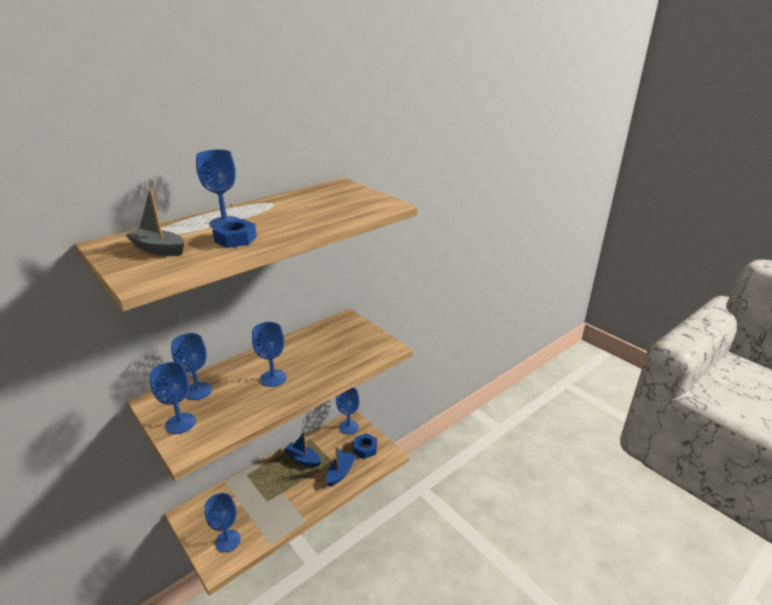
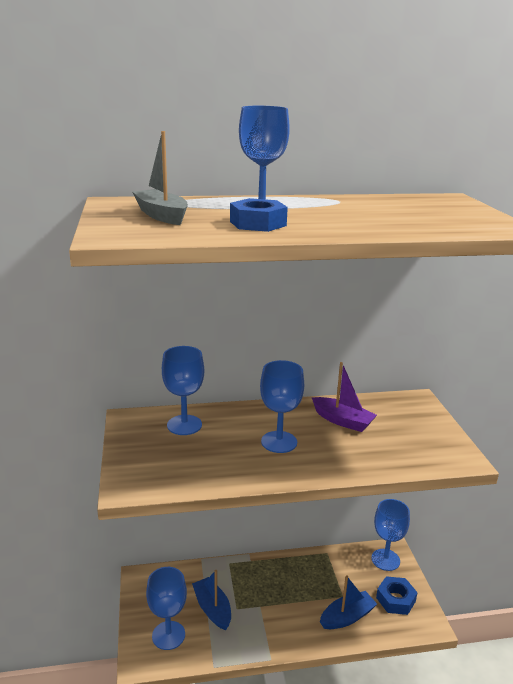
camera: 30 degrees right, 5 degrees down
blue goblet [150,362,196,434] -> none
blue boat [283,432,321,467] -> blue boat moved to [192,570,231,630]
none -> purple boat [312,362,377,432]

